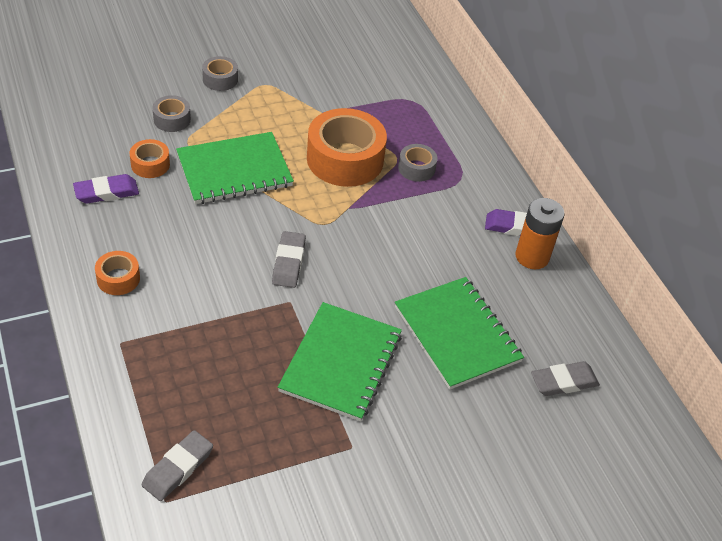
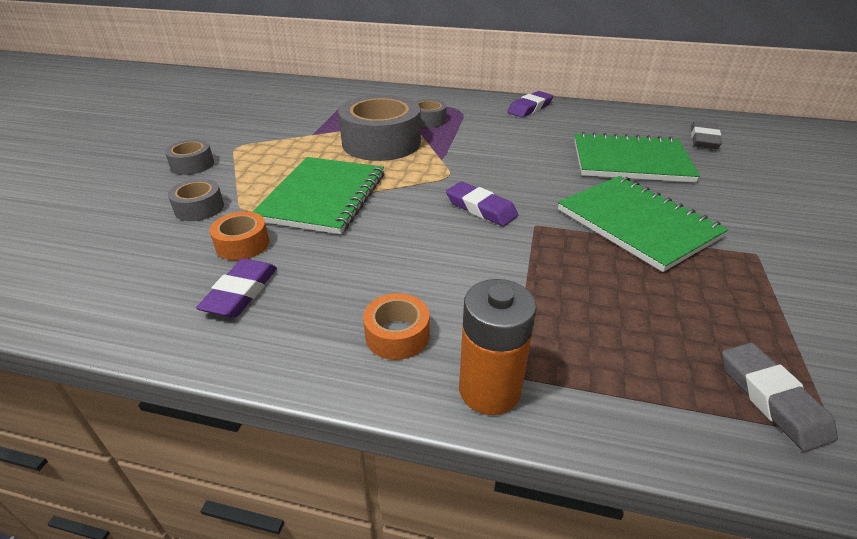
camera: 50 degrees left, 10 degrees down
grey eraser [272,231,306,288] -> purple eraser [446,182,518,226]
orange tape [307,108,387,187] -> grey tape [338,95,421,161]
orange battery [515,198,565,269] -> orange battery moved to [459,279,537,415]

